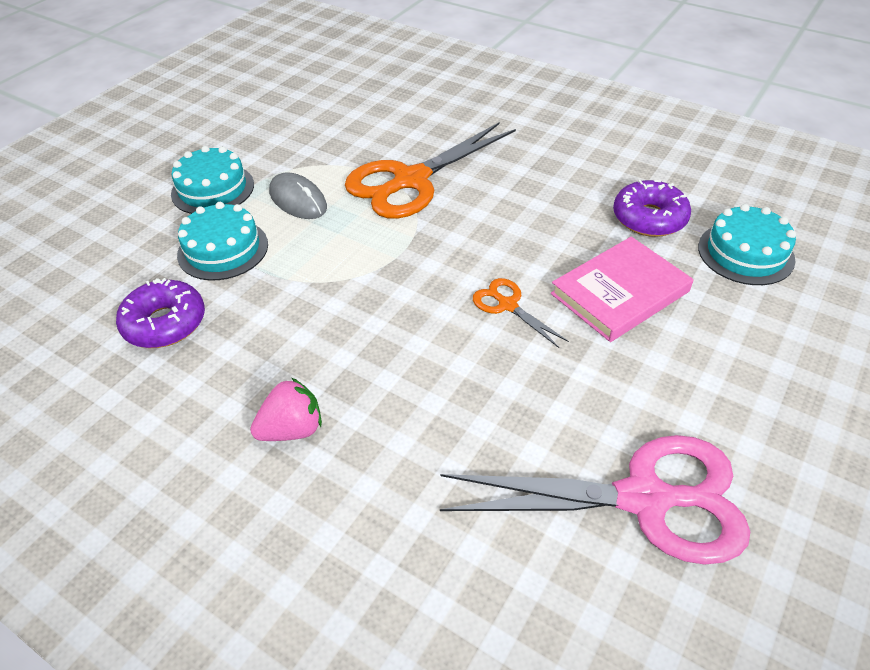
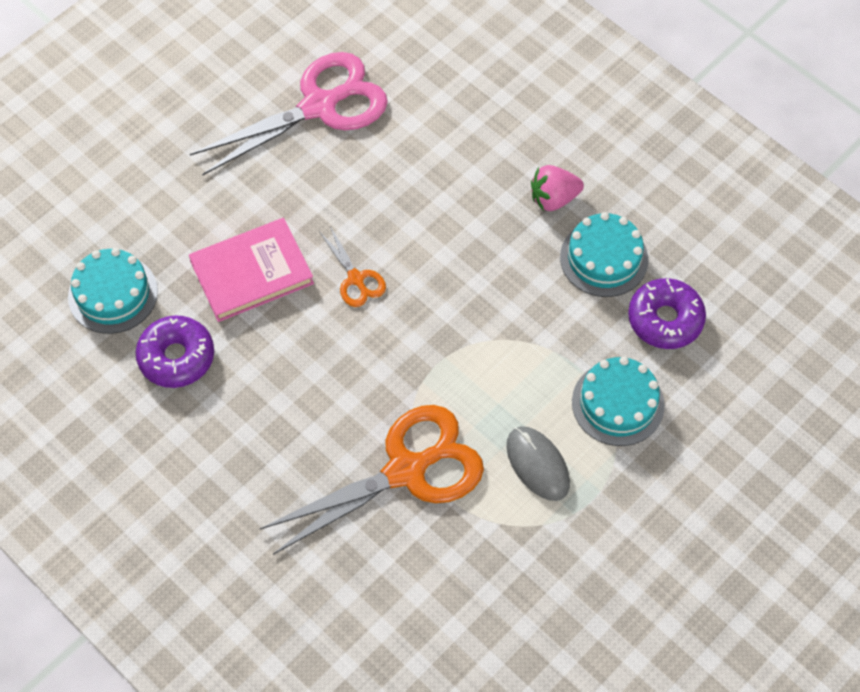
camera: 170 degrees left, 15 degrees up
turquoise cake [171,146,254,214] -> turquoise cake moved to [560,212,648,297]
pink scissors [440,435,750,565] -> pink scissors turned 135 degrees clockwise [190,52,388,175]

